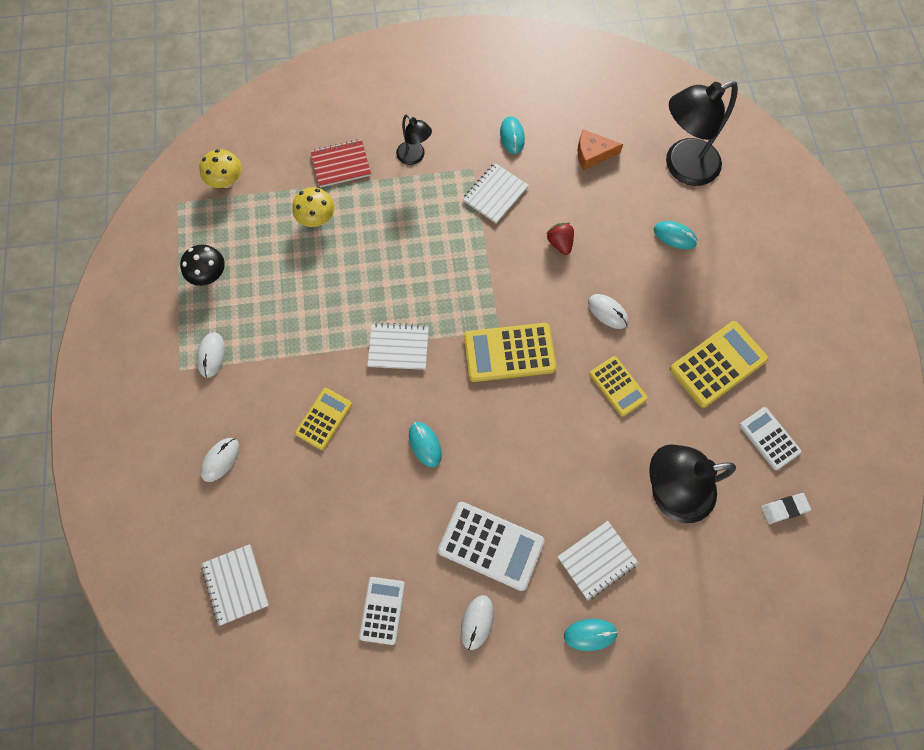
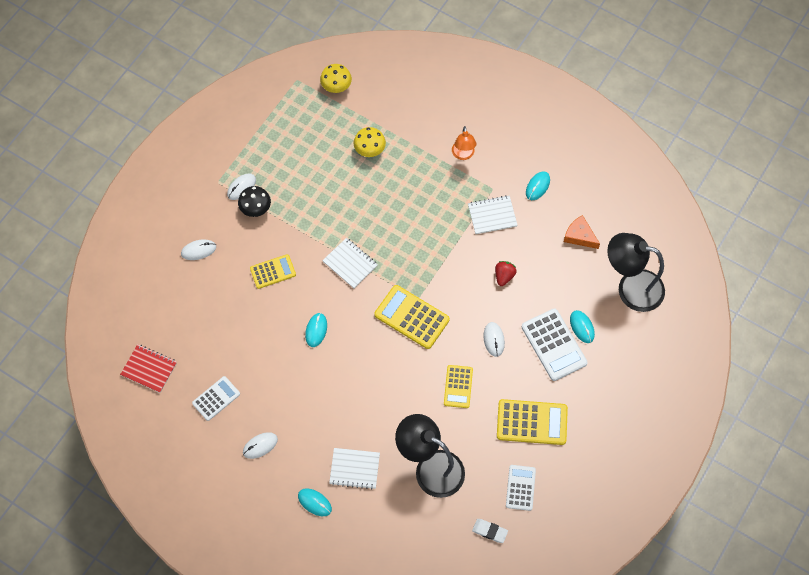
camera: 40 degrees right, 5 degrees down
black mushroom [180,244,225,286] -> black mushroom moved to [238,186,271,217]
white notebook [201,544,269,626] -> none
red notebook [310,139,371,188] -> red notebook moved to [120,344,177,393]
black lamp [396,114,432,165] -> orange lamp [452,126,476,160]
white calculator [438,502,545,591] -> white calculator moved to [522,309,587,381]

